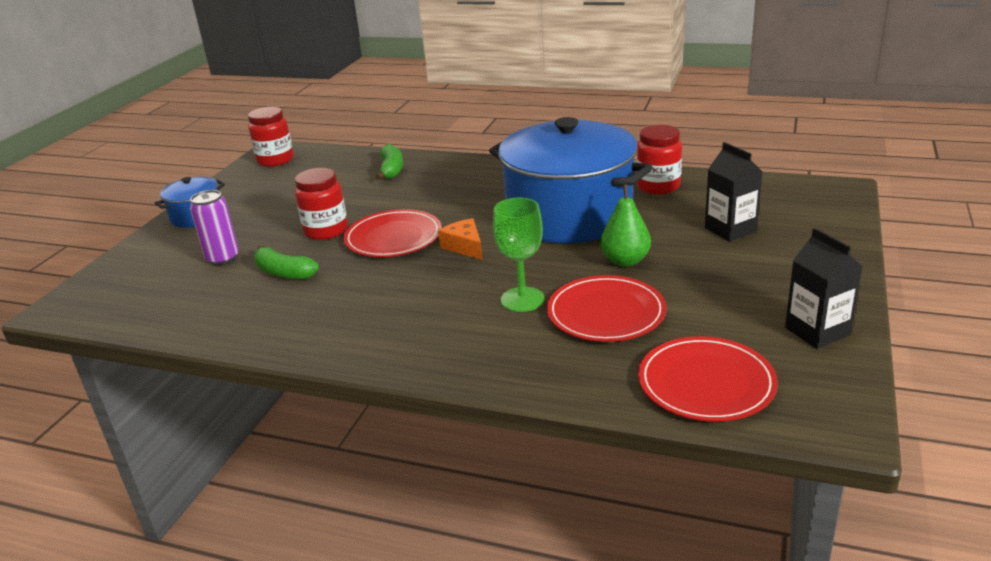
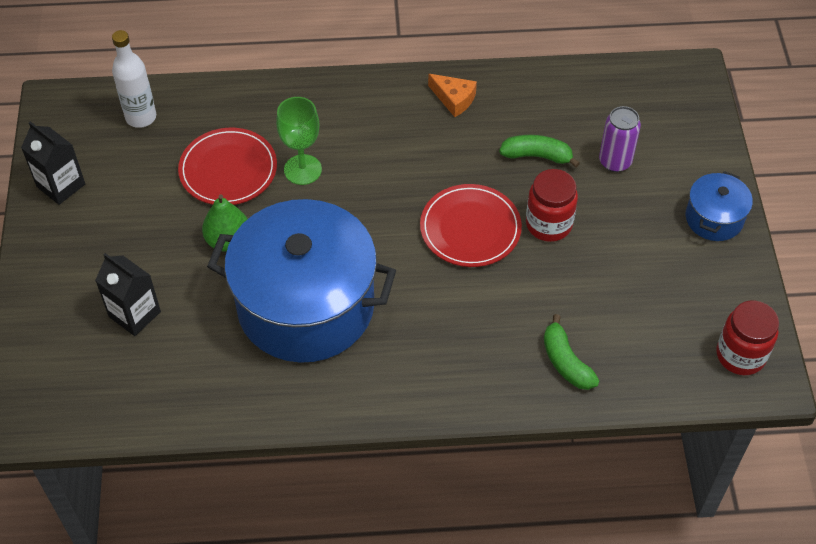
camera: 155 degrees right, 25 degrees up
orange cheese [438,218,483,260] -> orange cheese moved to [428,74,477,117]
red jar [636,125,682,194] -> none
red plate [638,336,778,422] -> white bottle [112,30,156,128]

